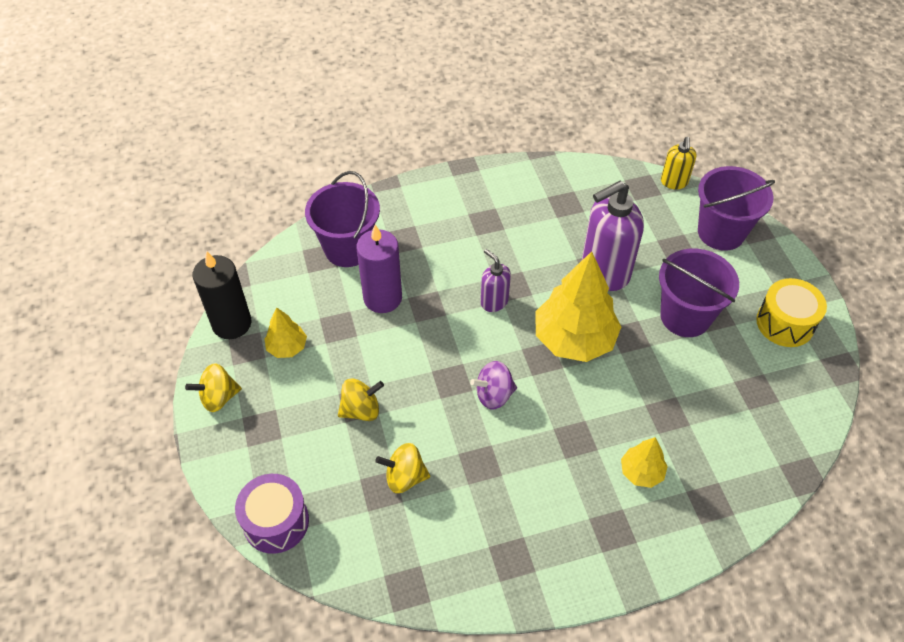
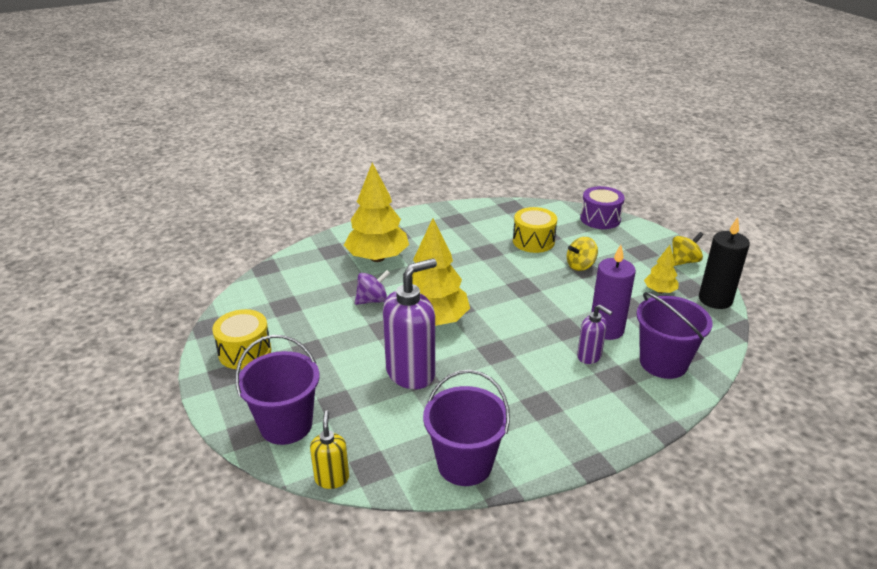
camera: 170 degrees right, 20 degrees down
yellow spinning top [375,443,430,493] -> yellow drum [513,207,557,253]
purple spinning top [470,361,517,409] -> purple spinning top moved to [355,270,390,305]
purple soap dispenser [481,249,511,312] -> purple soap dispenser moved to [577,305,612,364]
yellow tree [621,437,668,488] -> yellow tree [344,163,409,262], size x2.04
purple bucket [659,249,739,337] -> purple bucket moved to [423,370,510,486]

